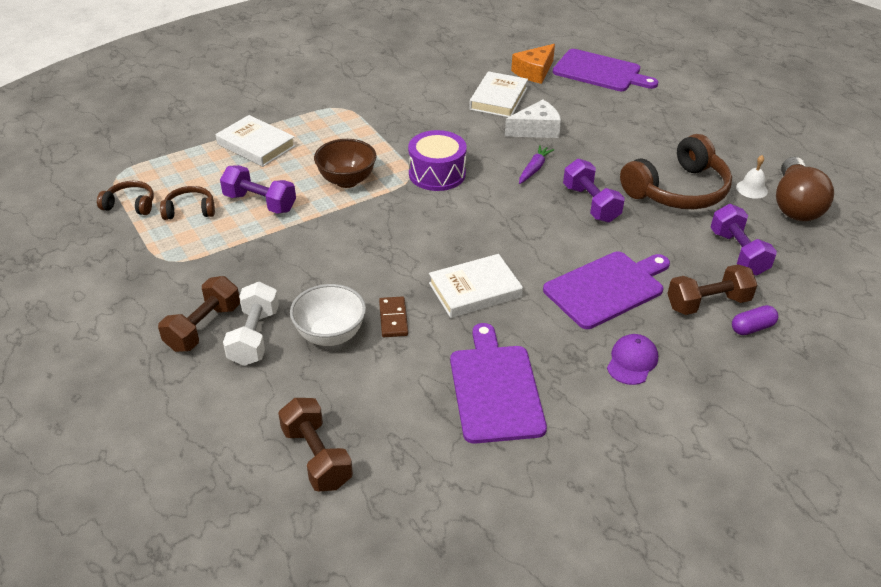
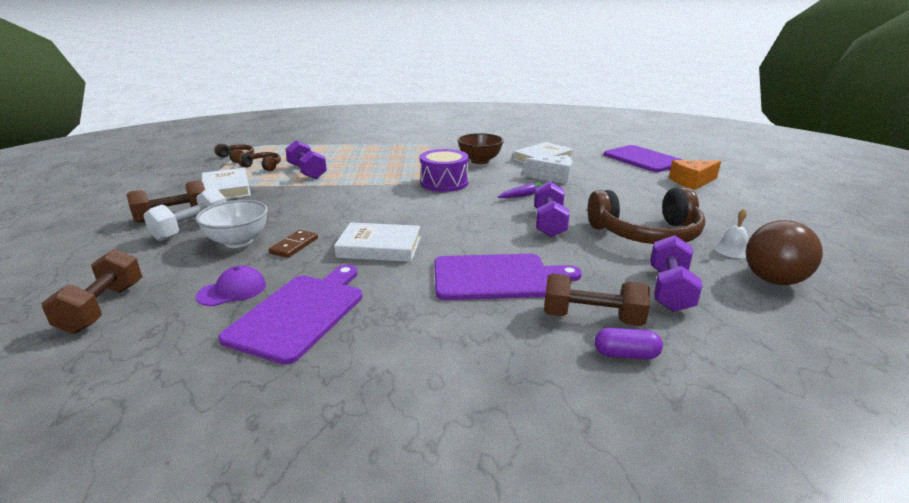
camera: 30 degrees right, 15 degrees down
white book [216,115,296,167] -> white book moved to [202,168,251,199]
brown bowl [314,139,377,188] -> brown bowl moved to [457,133,504,164]
orange cheese [511,44,555,84] -> orange cheese moved to [669,160,721,190]
purple cap [607,334,658,385] -> purple cap moved to [196,266,266,306]

